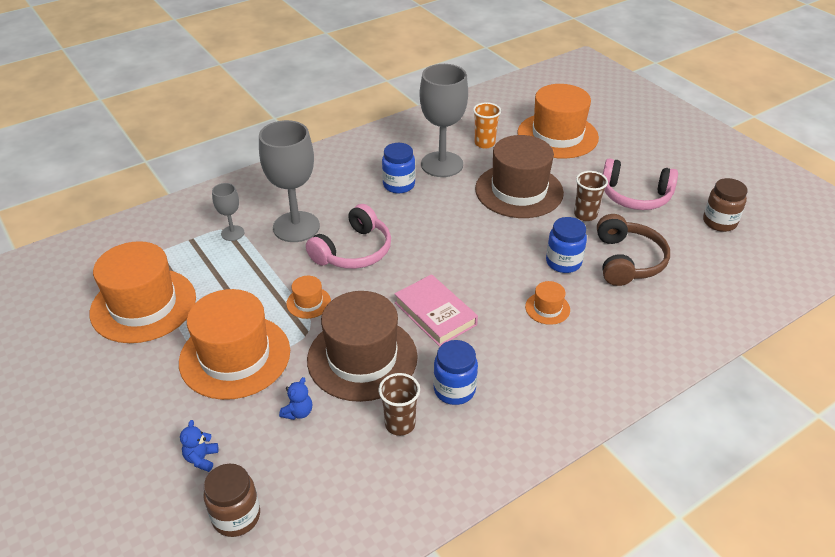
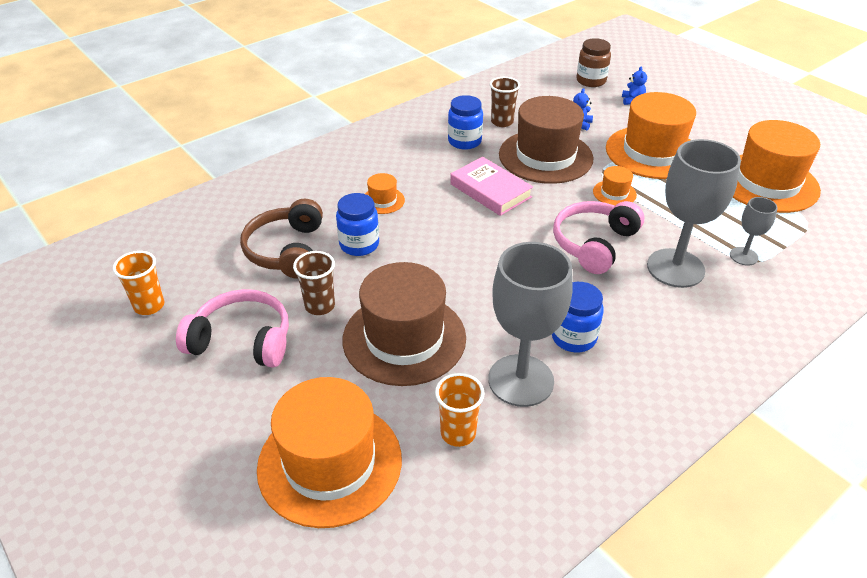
camera: 175 degrees right, 0 degrees up
brown jar [703,178,747,232] -> orange cup [113,251,164,315]

